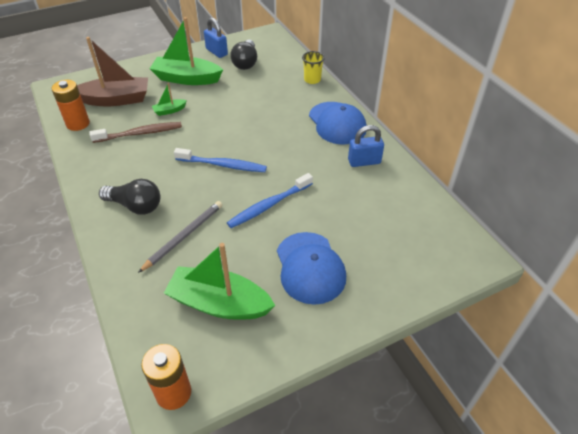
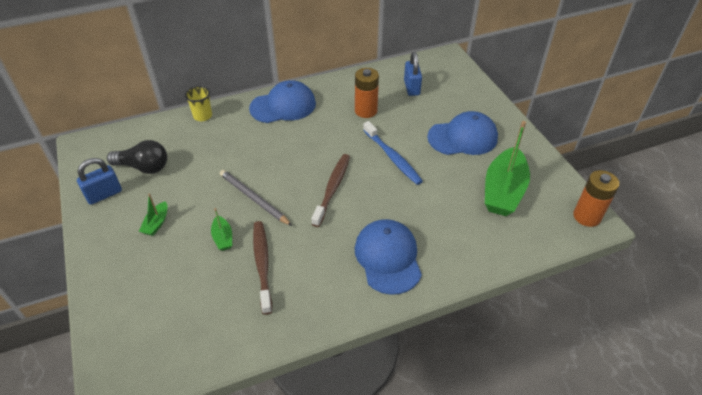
camera: 85 degrees left, 0 degrees up
orange battery [52,80,90,131] -> orange battery moved to [355,68,379,118]
brown boat [77,37,148,106] -> none
black light bulb [99,179,160,215] -> blue cap [355,219,422,295]
grey pencil [138,201,222,273] -> grey pencil moved to [220,170,292,226]
green boat [150,17,223,85] -> green boat [139,194,168,236], size x0.45
blue toothbrush [174,148,267,172] -> brown toothbrush [311,154,350,227]
blue padlock [348,125,384,167] -> blue padlock moved to [404,52,422,96]

